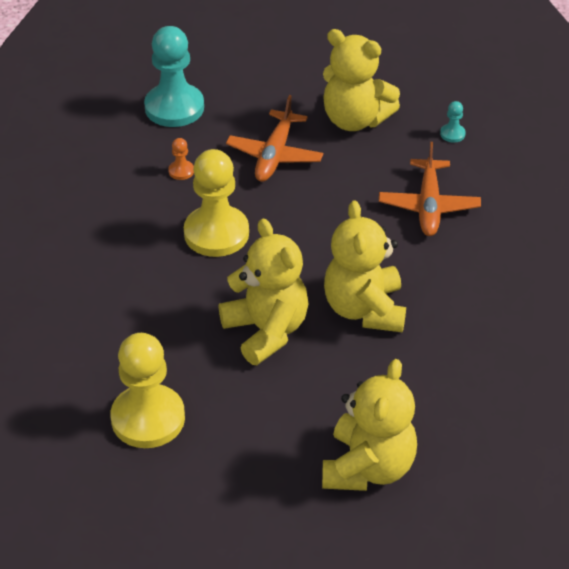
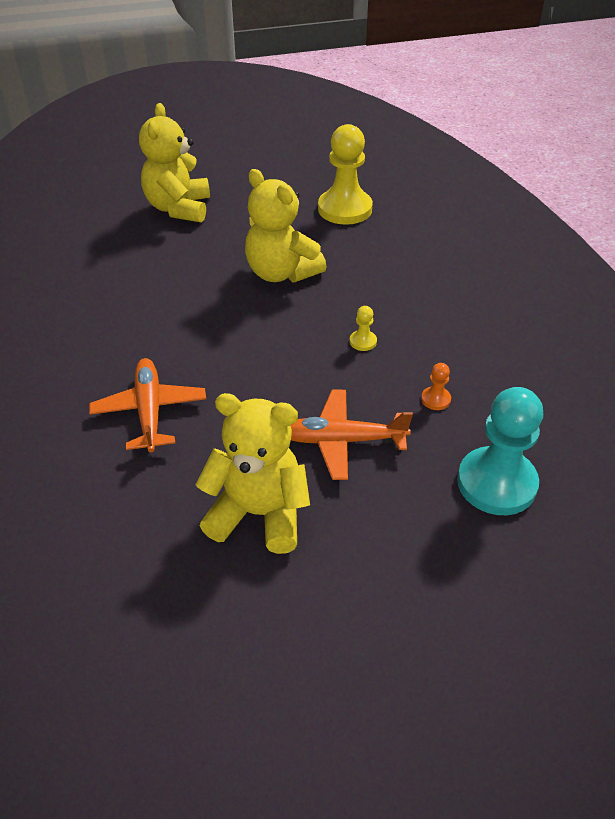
camera: 165 degrees right, 0 degrees up
yellow pawn [184,149,249,257] -> yellow pawn [350,306,377,351], size x0.41
orange plane [226,95,323,182] -> orange plane turned 90 degrees counterclockwise [290,390,413,480]
yellow teddy bear [324,200,406,332] -> none
turquoise pawn [440,101,466,143] -> none

